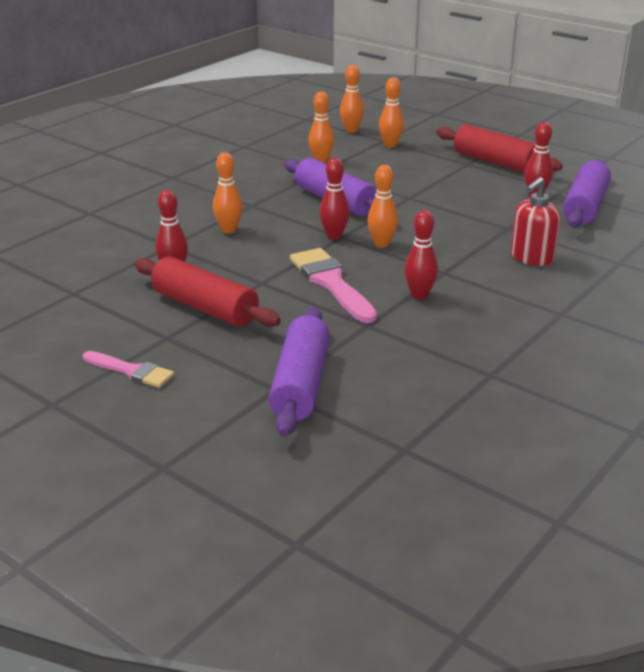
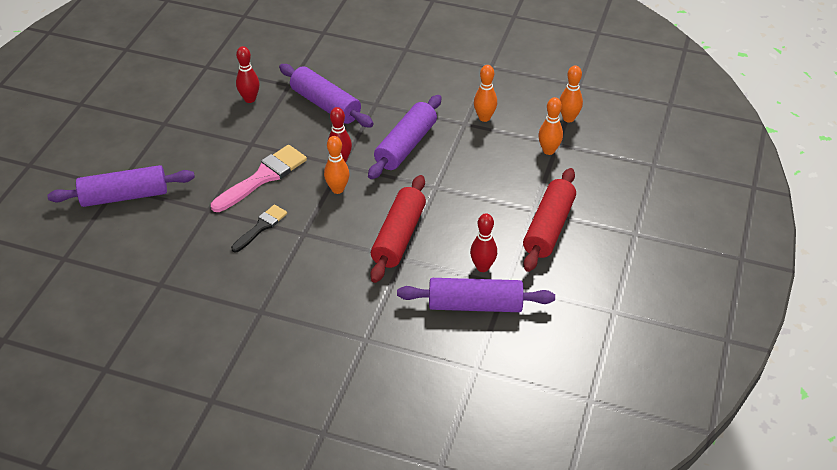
camera: 70 degrees right, 15 degrees up
pink brush [83,351,174,388] -> none
red rolling pin [134,257,281,327] -> red rolling pin moved to [370,175,426,283]
orange bowling pin [213,152,243,233] -> purple rolling pin [279,64,374,127]
red bowling pin [404,210,438,299] -> black brush [231,205,287,252]
red soap dispenser [511,177,560,266] -> none

